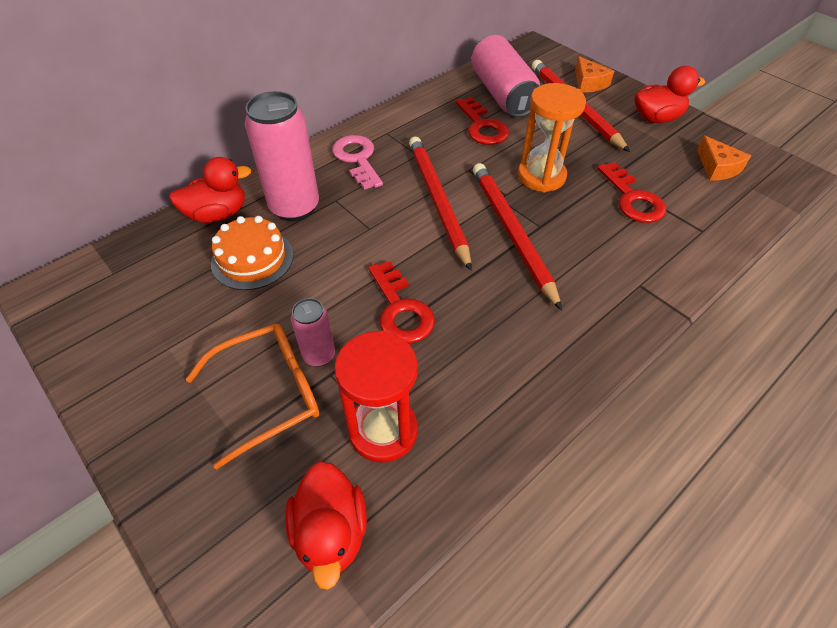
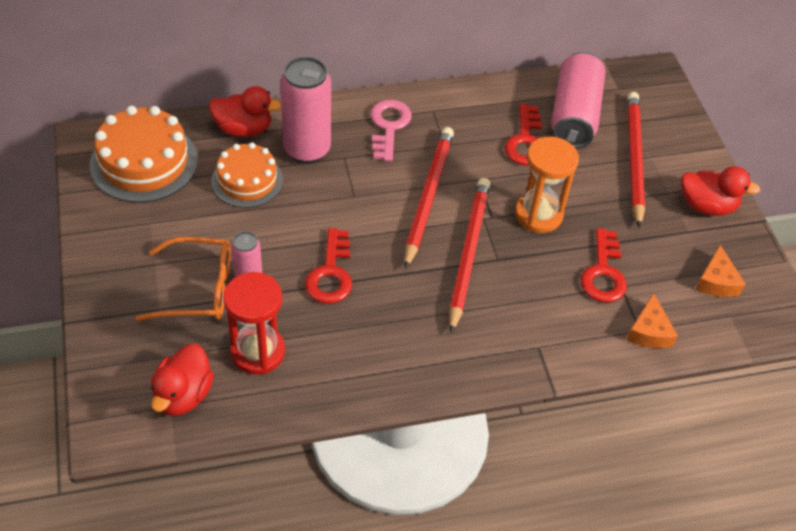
camera: 25 degrees right, 0 degrees up
orange cheese [575,56,614,93] -> orange cheese moved to [627,293,678,348]
none -> orange cake [90,106,198,203]

